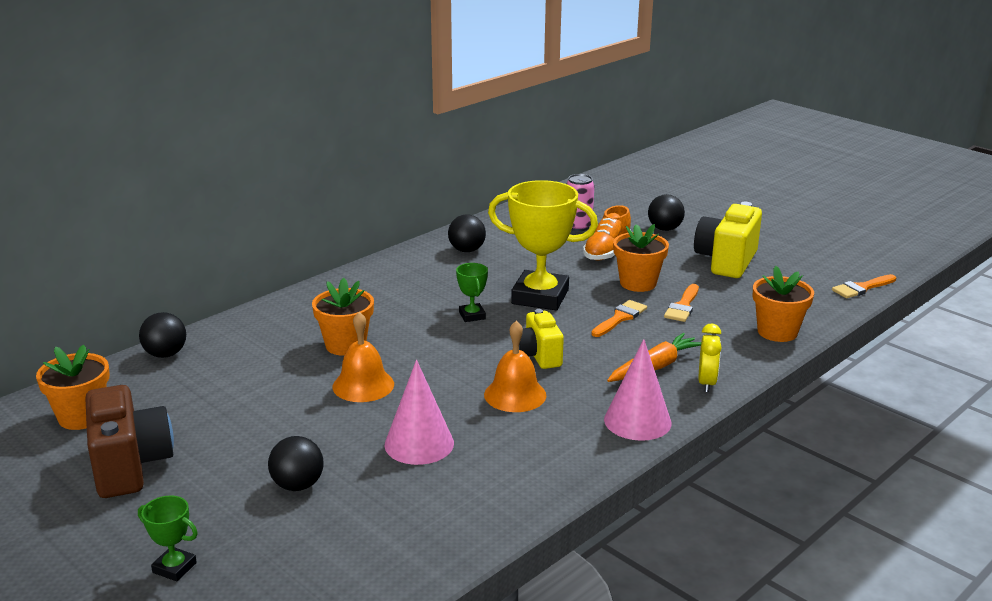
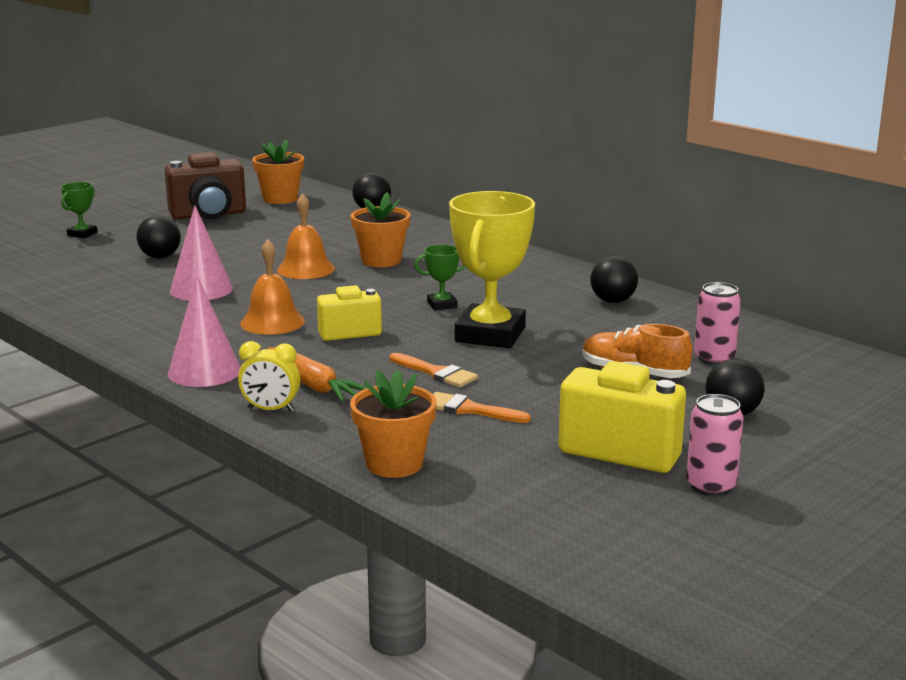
camera: 90 degrees right, 5 degrees down
orange flower pot [613,224,669,292] -> none
orange brush [832,274,896,298] -> none
none -> pink can [686,394,744,497]

